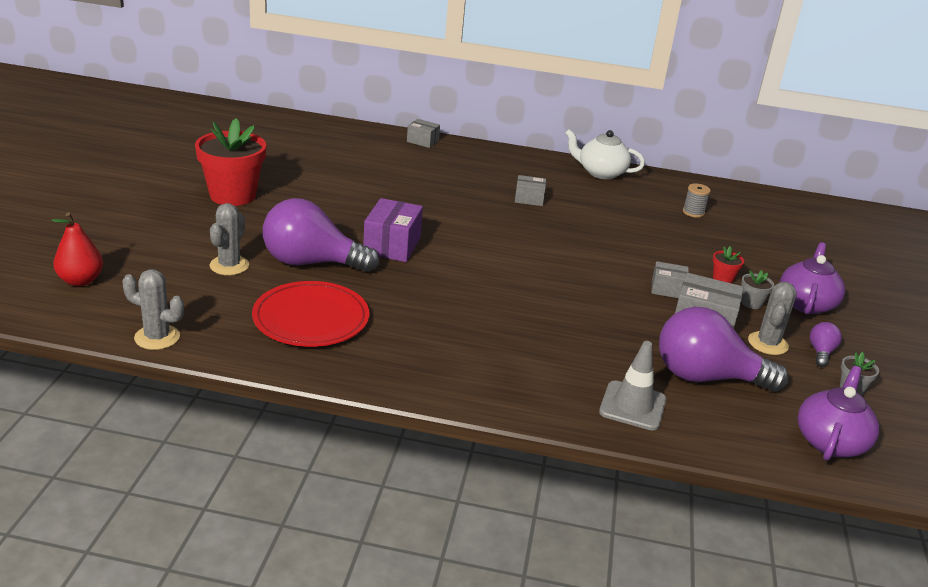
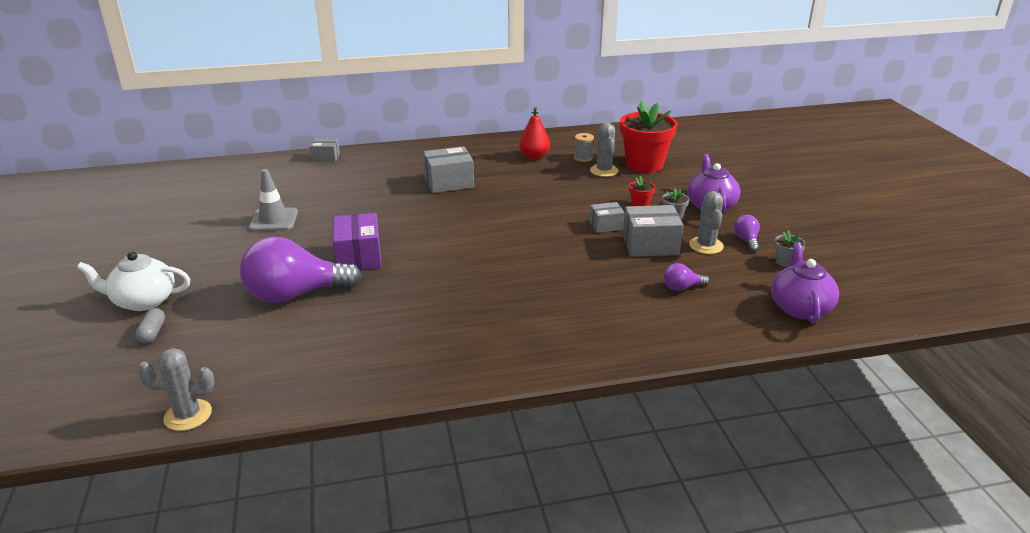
camera: 20 degrees left, 0 degrees up
red pear [52,212,103,286] -> red pear moved to [519,107,550,159]
red flower pot [195,118,266,206] -> red flower pot moved to [620,101,677,173]
grey cactus [209,203,249,275] -> grey cactus moved to [590,123,619,177]
red plate [252,281,370,347] -> none
grey box [515,175,546,206] -> grey box [423,146,474,193], size x1.68
white teapot [565,129,645,179] -> white teapot moved to [77,251,190,311]
grey traffic cone [599,341,666,431] -> grey traffic cone moved to [249,169,298,232]
purple light bulb [659,307,789,392] -> purple light bulb [663,263,710,291], size x0.43
none -> grey capsule [135,308,165,344]

